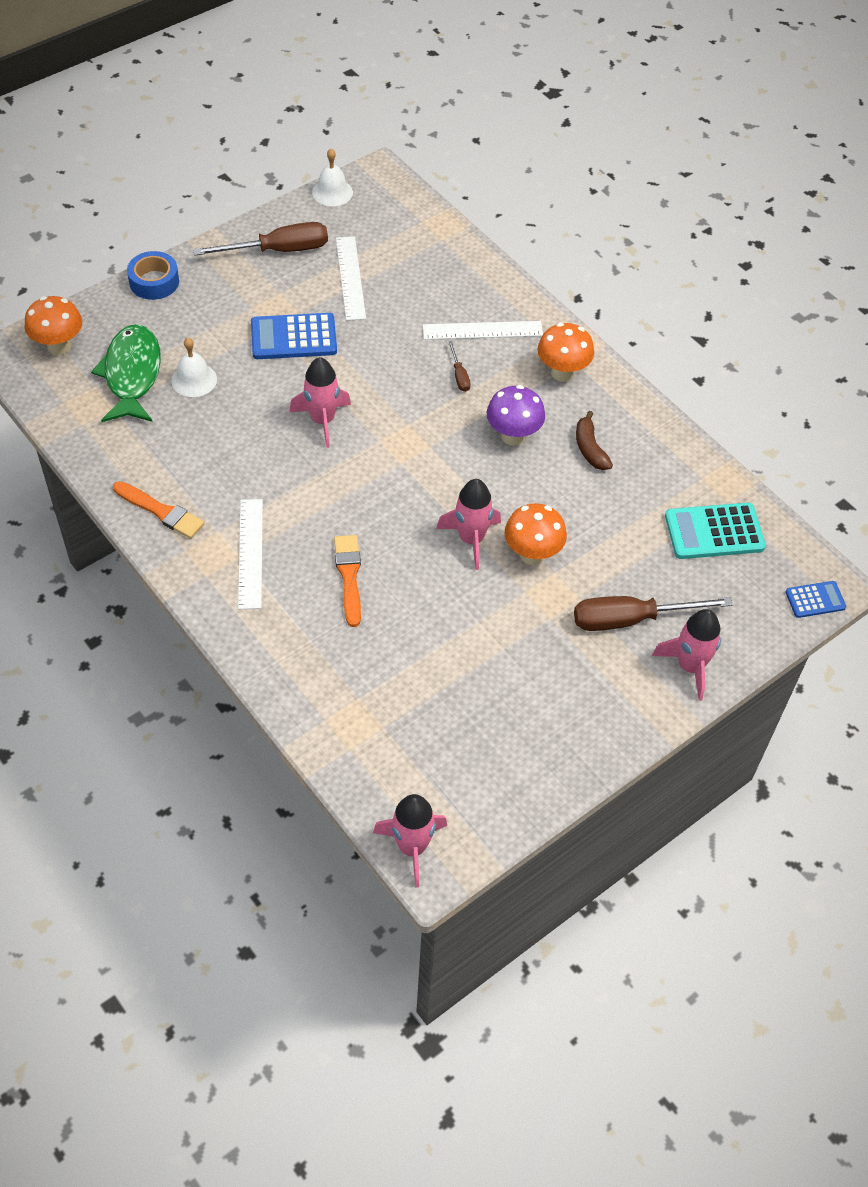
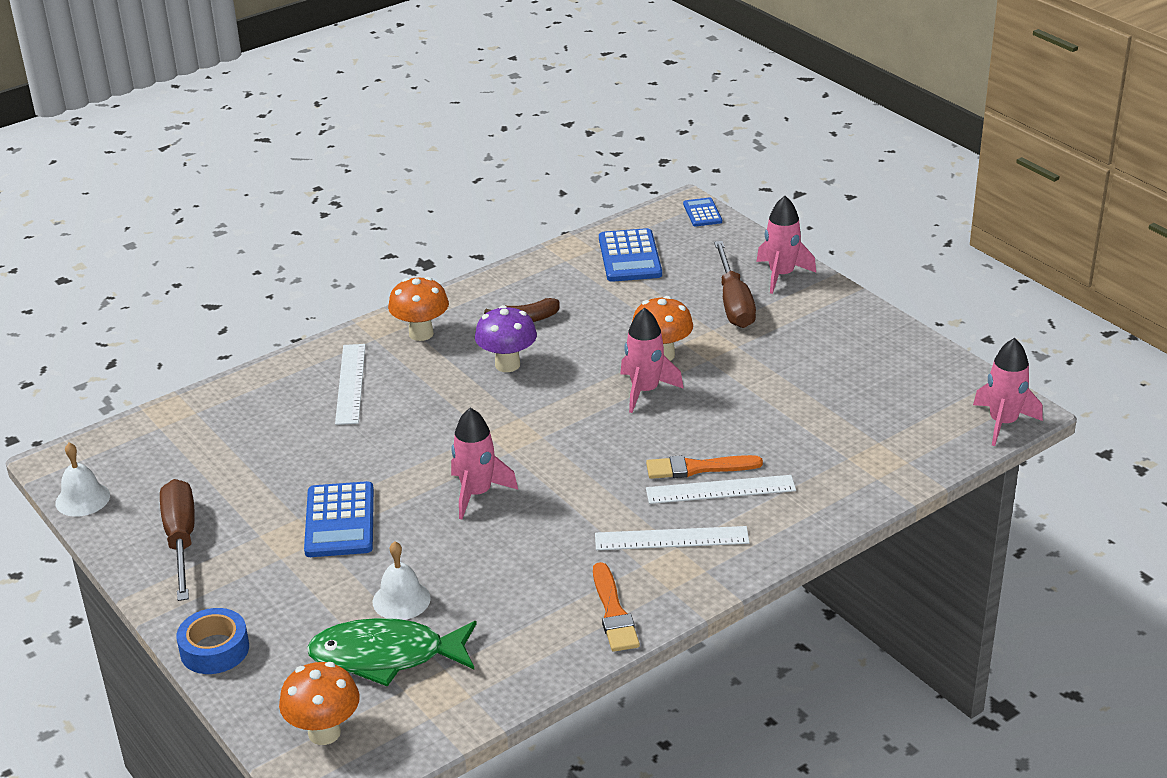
camera: 85 degrees left, 20 degrees down
orange brush [113,481,204,539] -> orange brush turned 135 degrees clockwise [593,562,640,652]
white ruler [336,236,366,321] -> white ruler moved to [646,475,796,504]
brown screwdriver [448,341,471,392] -> none
turquoise calculator [665,503,766,559] -> blue calculator [599,228,662,282]

